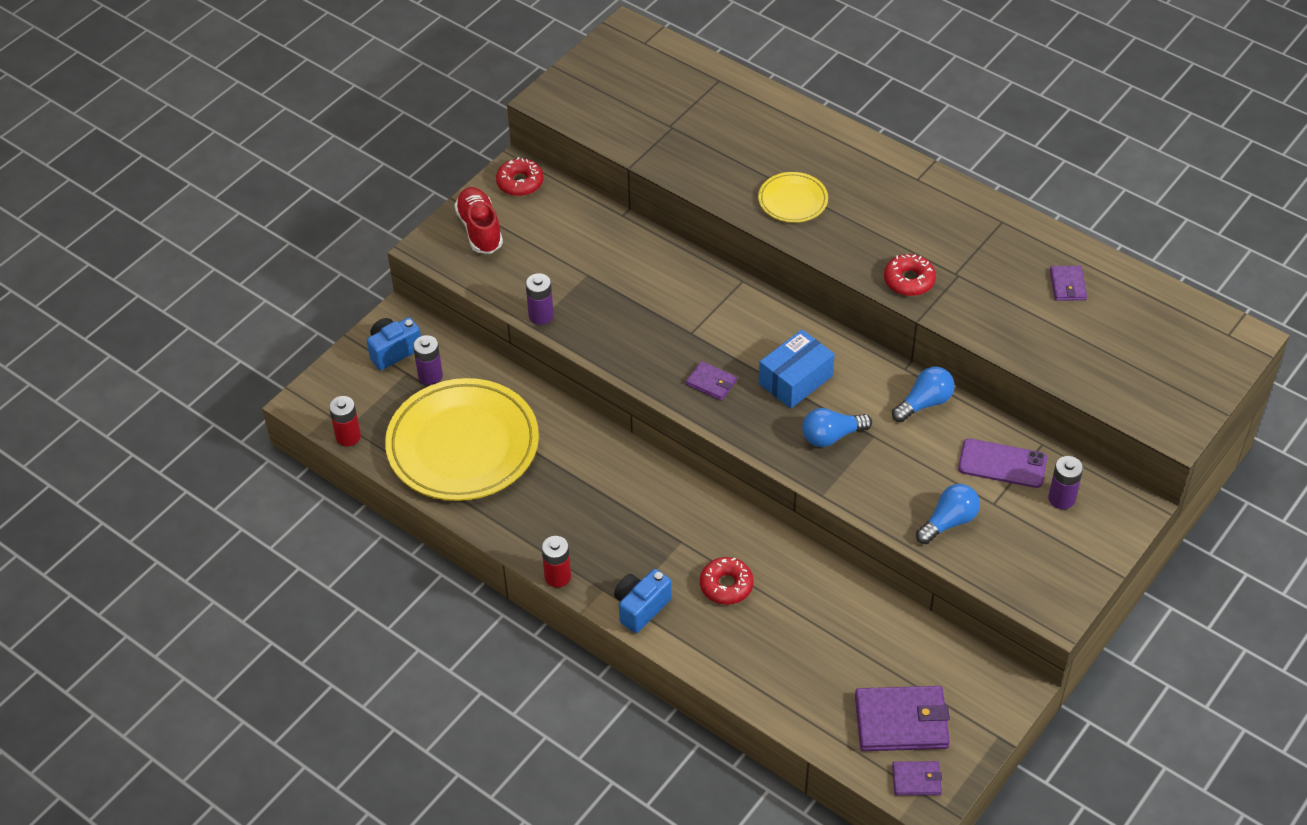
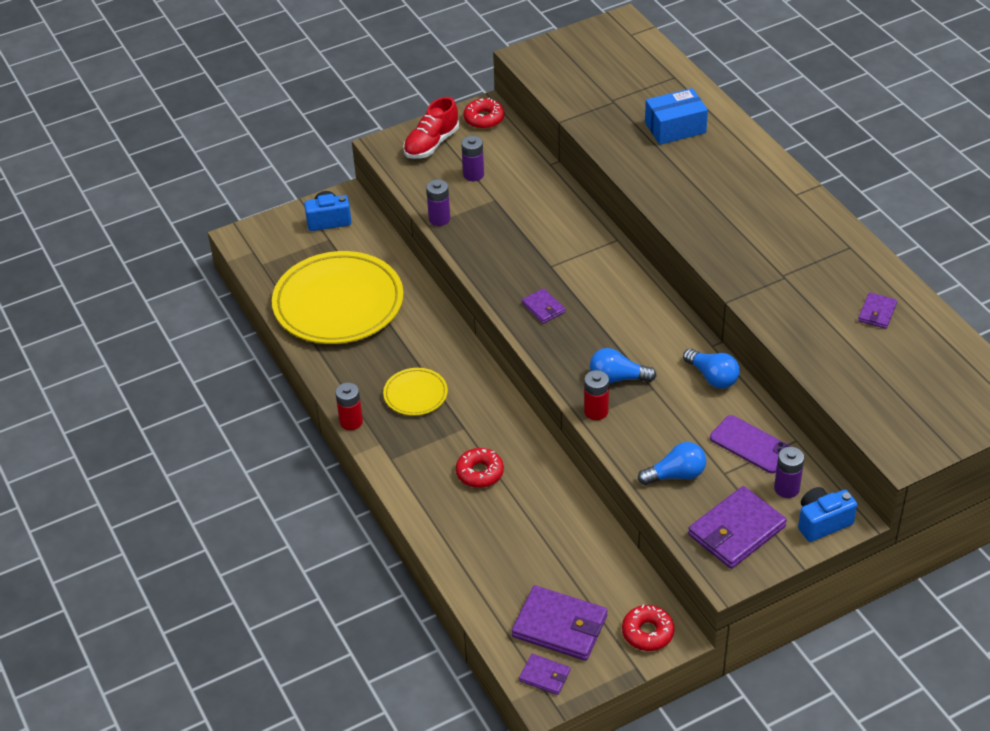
camera: 25 degrees right, 5 degrees down
red battery [329,396,361,446] -> red battery moved to [584,370,609,420]
purple battery [413,335,443,385] -> purple battery moved to [461,136,484,181]
red shoe [455,187,503,254] -> red shoe turned 150 degrees counterclockwise [403,97,459,159]
blue camera [614,569,672,633] -> blue camera moved to [798,487,857,542]
yellow plate [758,172,828,223] -> yellow plate moved to [383,368,448,416]
blue box [759,330,835,409] -> blue box moved to [645,88,708,145]
red donut [884,254,936,296] -> red donut moved to [622,605,674,651]
blue light bulb [892,367,954,422] -> blue light bulb turned 60 degrees clockwise [683,348,740,389]
none -> purple wallet [688,486,787,569]

